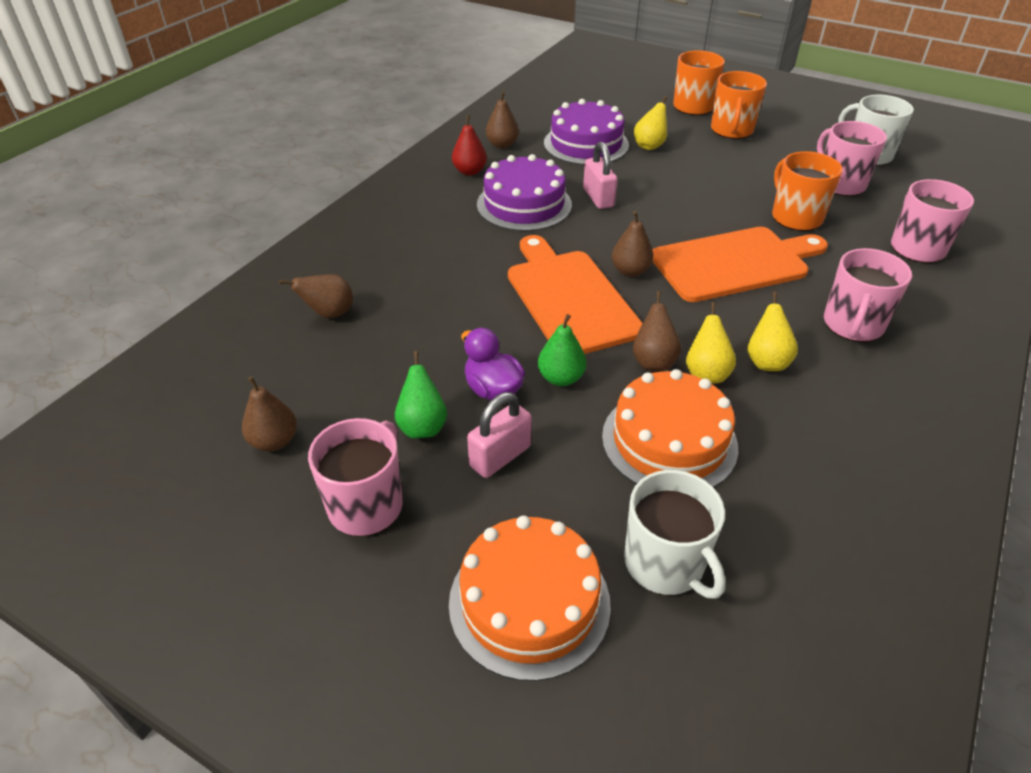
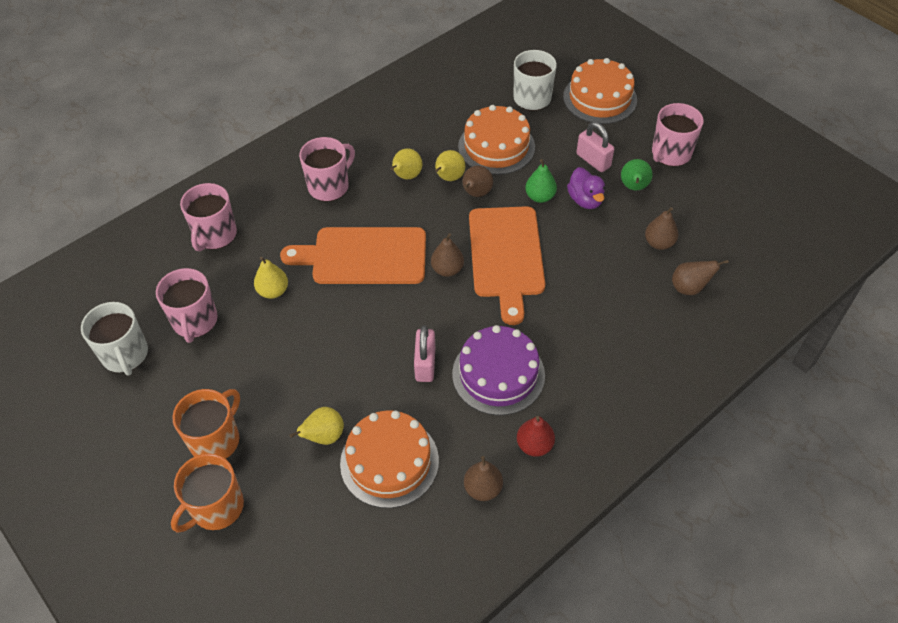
camera: 160 degrees left, 10 degrees up
brown pear [242,377,297,451] -> brown pear moved to [645,207,679,250]
pink padlock [467,392,532,478] -> pink padlock turned 75 degrees clockwise [576,122,614,172]
purple cake [544,99,629,165] -> orange cake [340,410,439,508]
orange mug [772,151,843,231] -> yellow pear [254,257,288,299]

